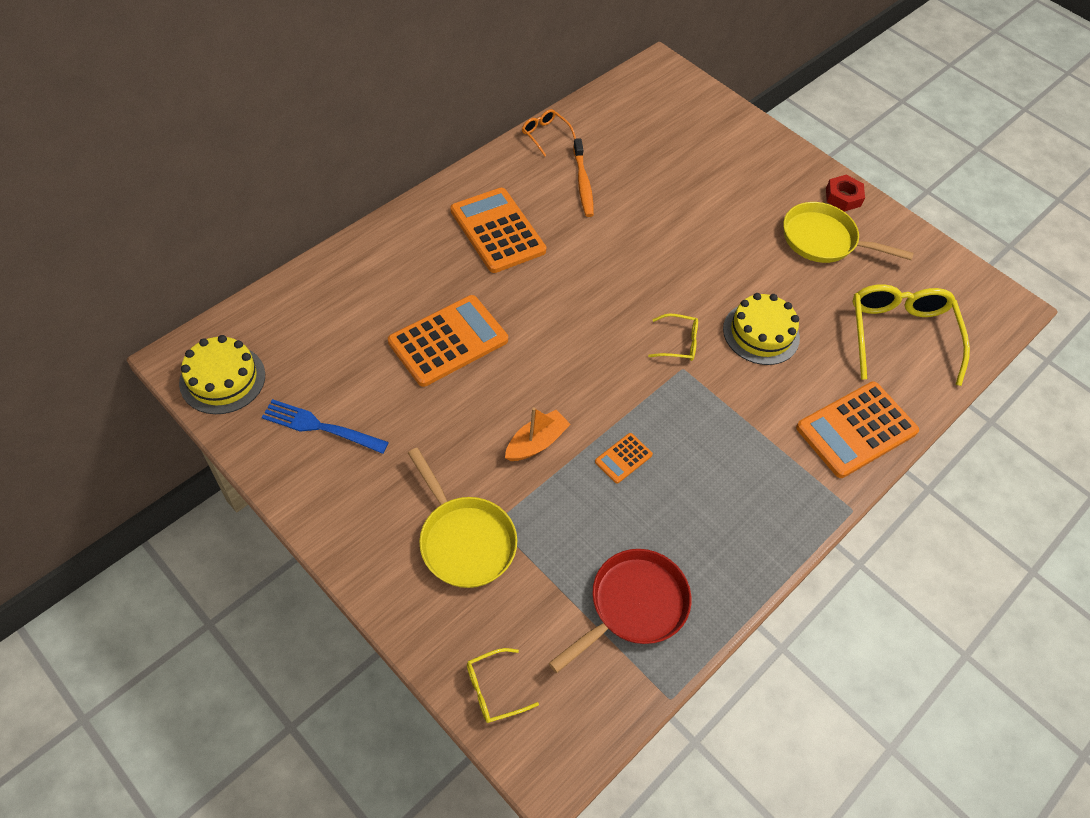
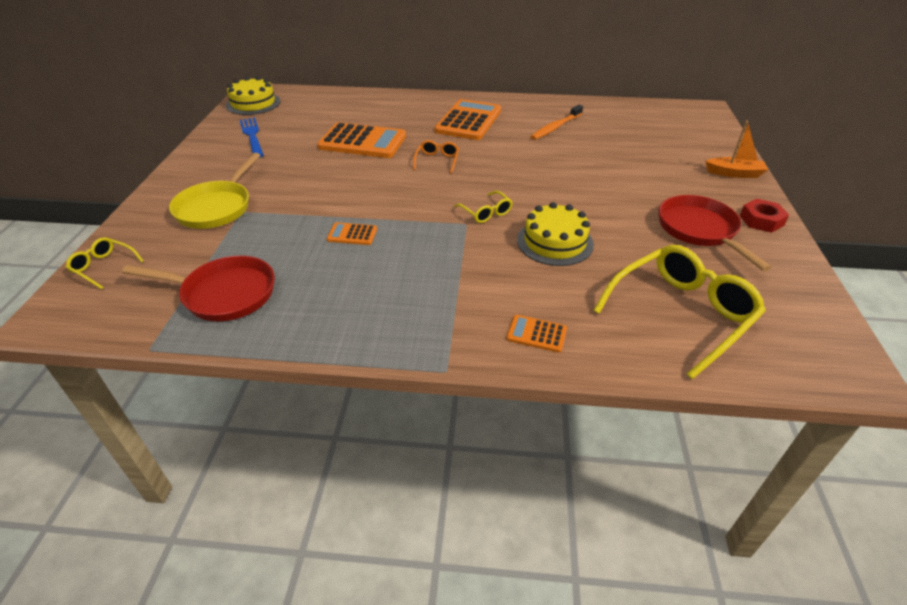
camera: 55 degrees right, 15 degrees down
orange boat [505,407,571,461] -> orange boat moved to [705,120,768,178]
orange glasses [522,109,576,157] -> orange glasses moved to [413,140,459,174]
yellow pan [783,202,914,263] -> red pan [659,195,772,271]
orange calculator [796,381,919,478] -> orange calculator [507,315,567,353], size x0.46

